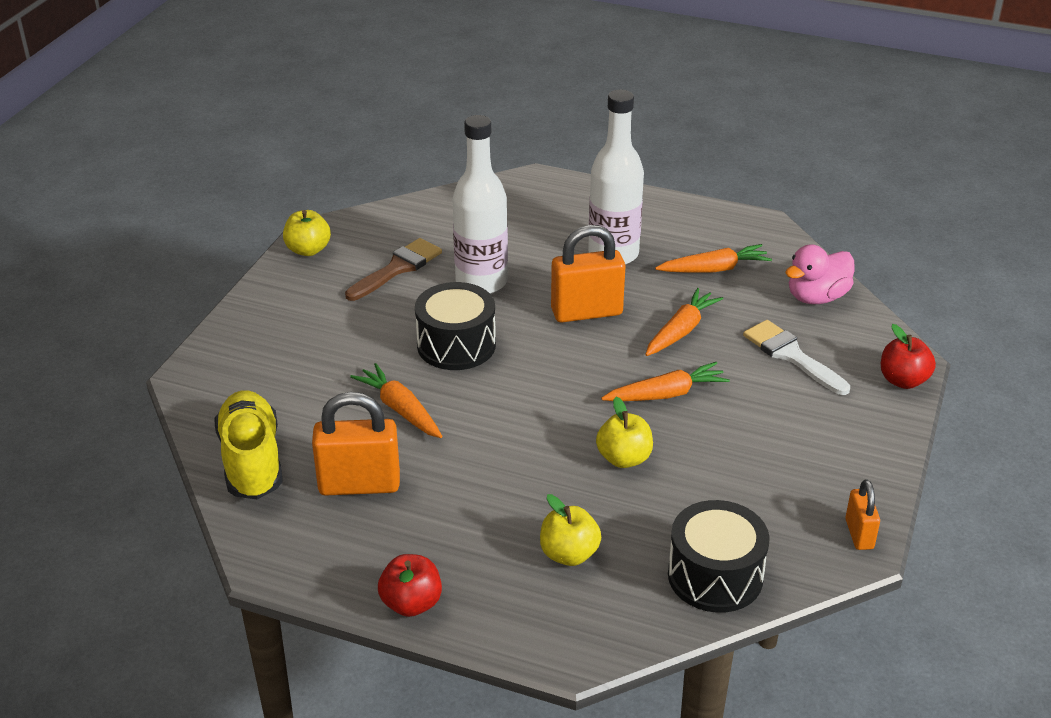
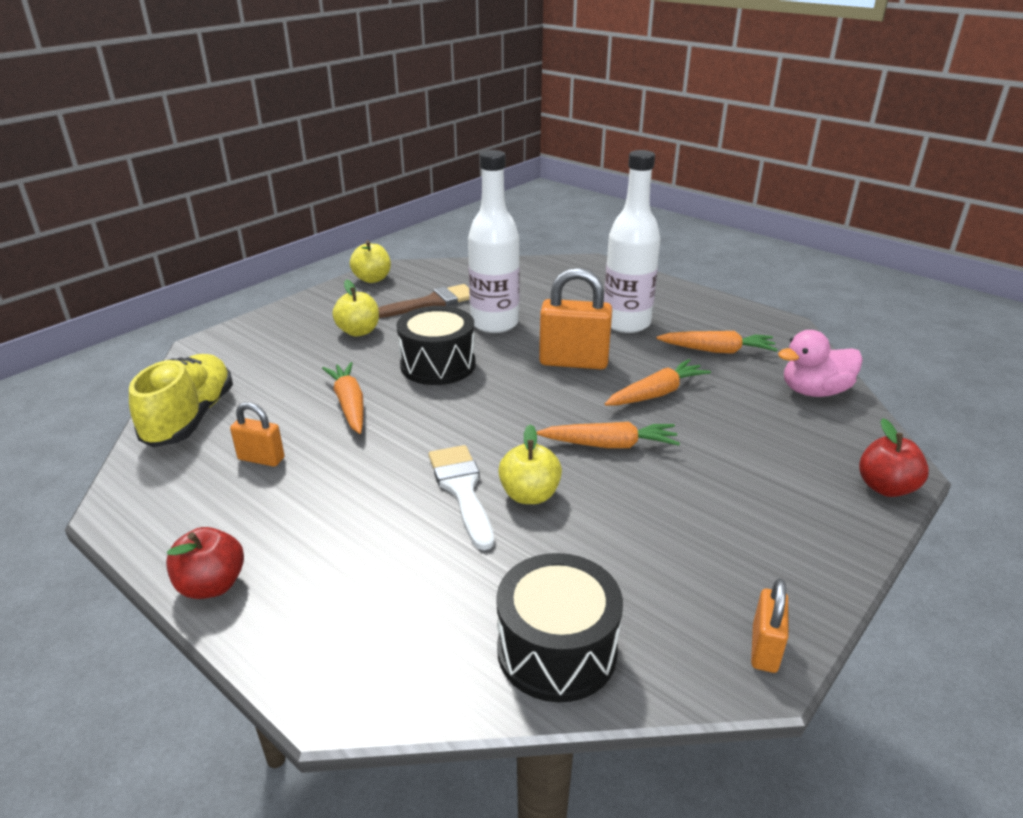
camera: 20 degrees right, 5 degrees down
orange padlock [312,392,400,496] -> orange padlock [230,402,285,467], size x0.56
yellow apple [540,494,601,566] -> yellow apple moved to [332,279,379,337]
white brush [743,320,850,395] -> white brush moved to [429,445,494,550]

